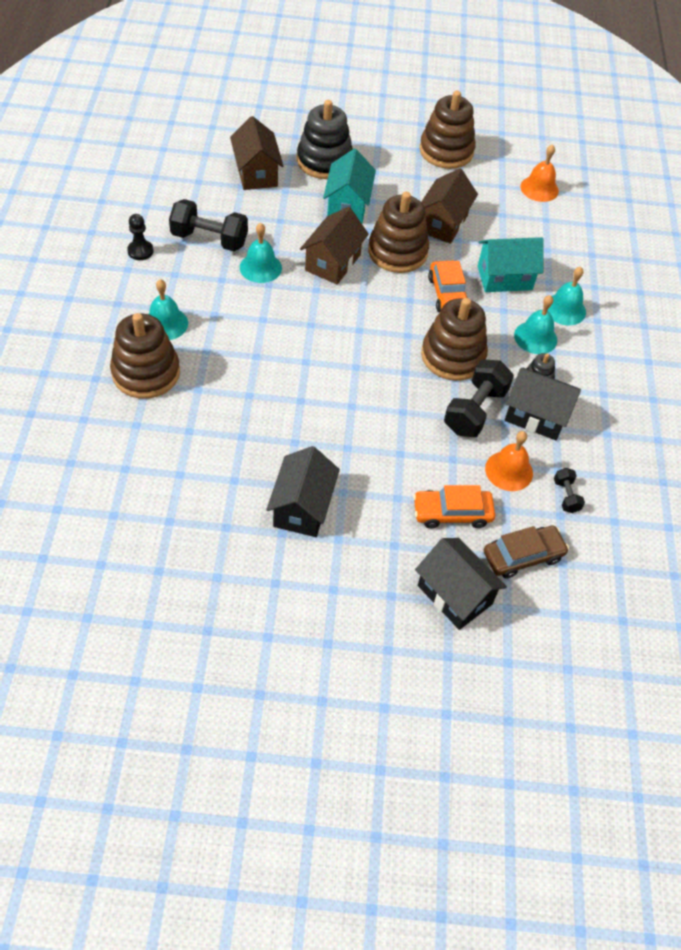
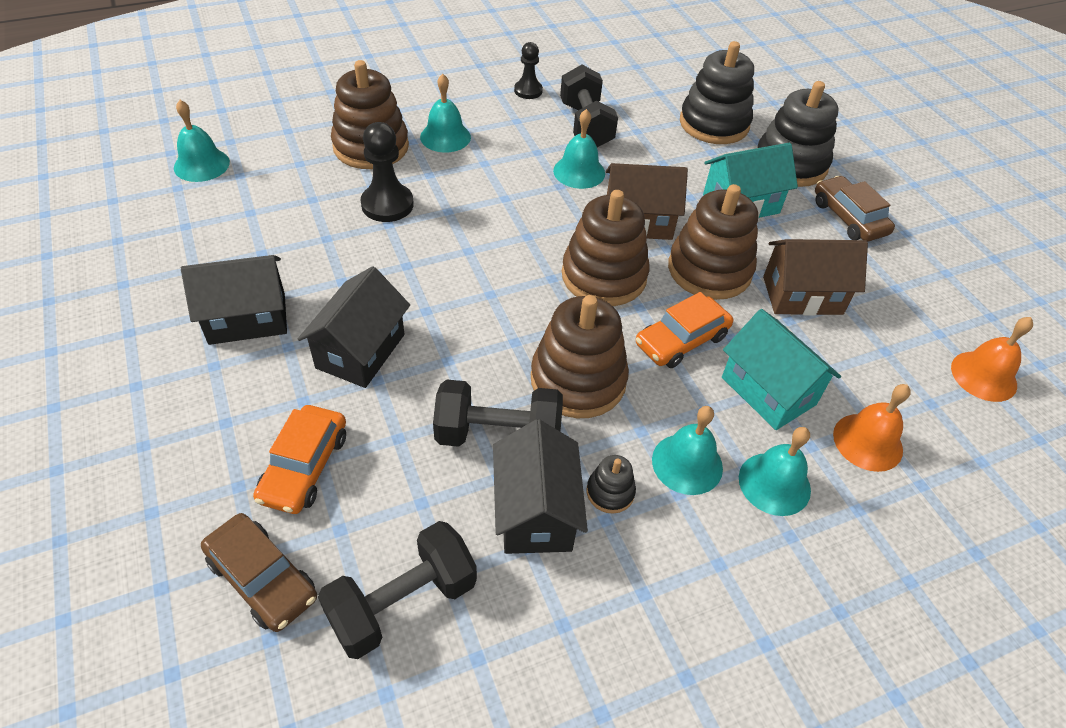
camera: 65 degrees right, 5 degrees down
brown house [230,116,283,190] -> black stacking toy [680,41,754,144]
orange car [413,485,495,528] -> orange car turned 135 degrees counterclockwise [253,405,346,514]
black house [415,538,507,630] -> black house moved to [298,266,410,388]
brown stacking toy [419,91,476,169] -> brown stacking toy moved to [562,190,649,306]
orange bell [485,431,533,491] -> orange bell moved to [833,384,911,472]
black dumbbell [554,468,585,513] -> black dumbbell [318,521,477,659], size x2.01
none -> turquoise bell [174,100,230,182]
none -> black pawn [361,122,414,222]
none -> brown car [815,176,895,242]

